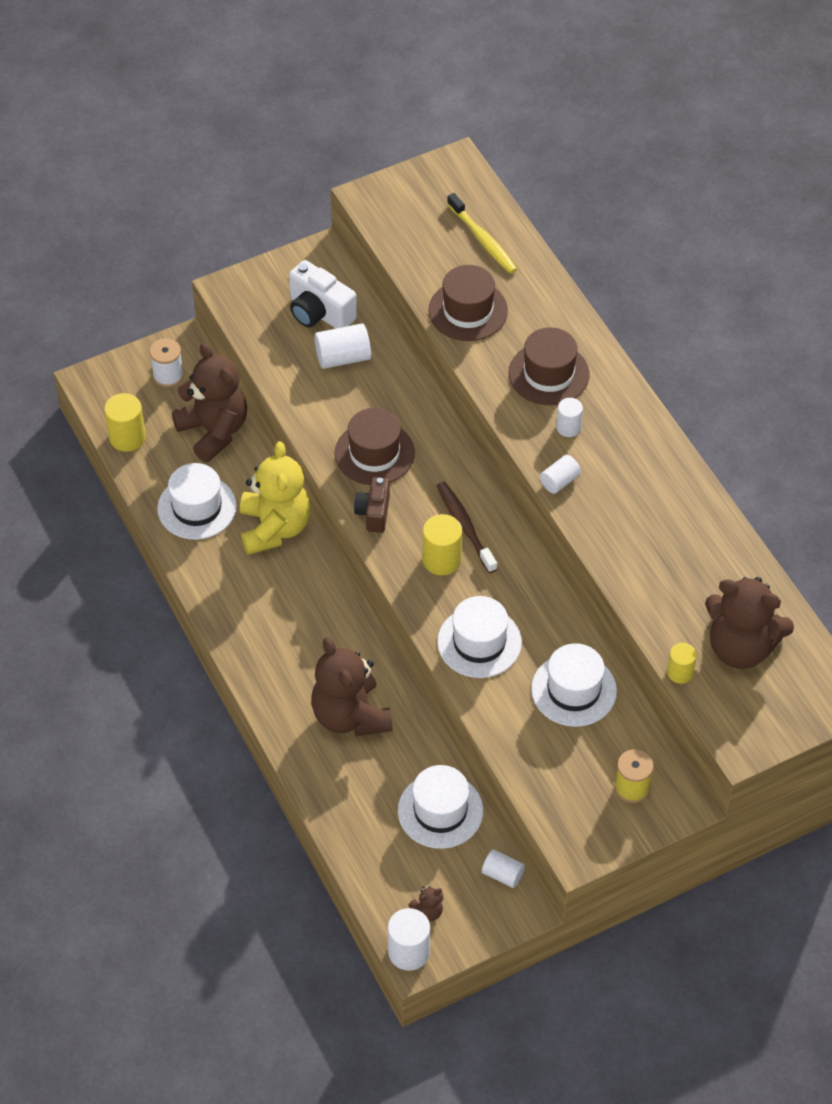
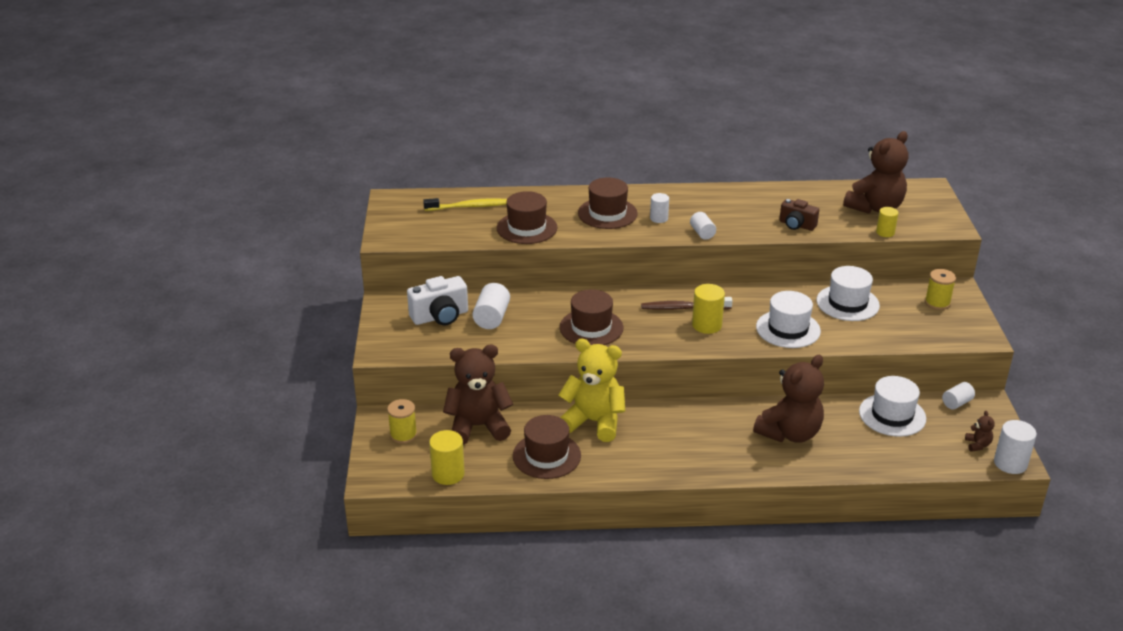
camera: 65 degrees left, 20 degrees down
white spool [150,338,184,387] -> yellow spool [387,399,417,444]
white hat [157,463,237,540] -> brown hat [513,415,581,479]
brown teddy bear [311,637,393,736] -> brown teddy bear turned 45 degrees counterclockwise [753,355,824,443]
brown camera [354,477,390,533] -> brown camera moved to [780,199,819,231]

